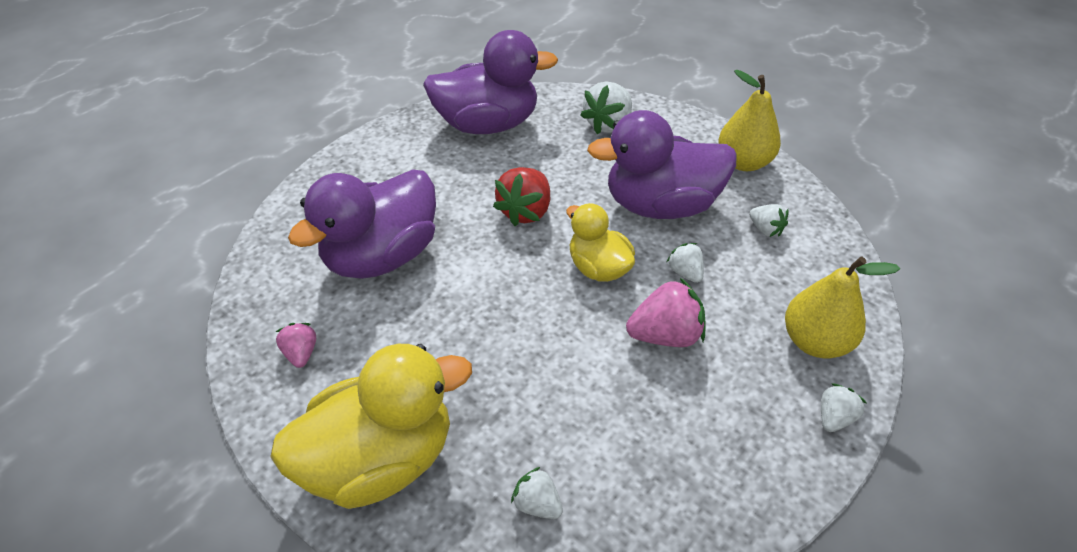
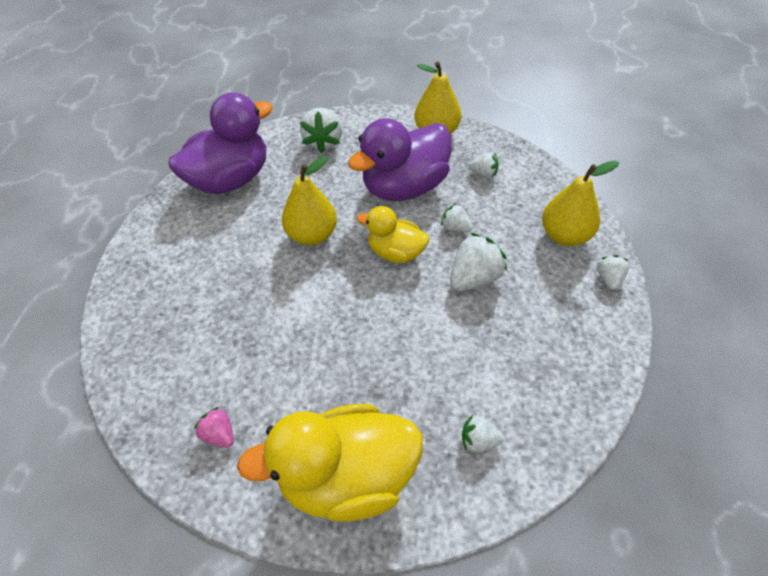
camera: 30 degrees left, 5 degrees up
yellow duck [271,344,472,509] -> yellow duck turned 135 degrees counterclockwise [237,404,423,522]
purple duck [288,169,436,279] -> none
red strawberry [493,167,550,226] -> yellow pear [282,156,337,245]
pink strawberry [626,278,706,347] -> white strawberry [450,233,507,291]

